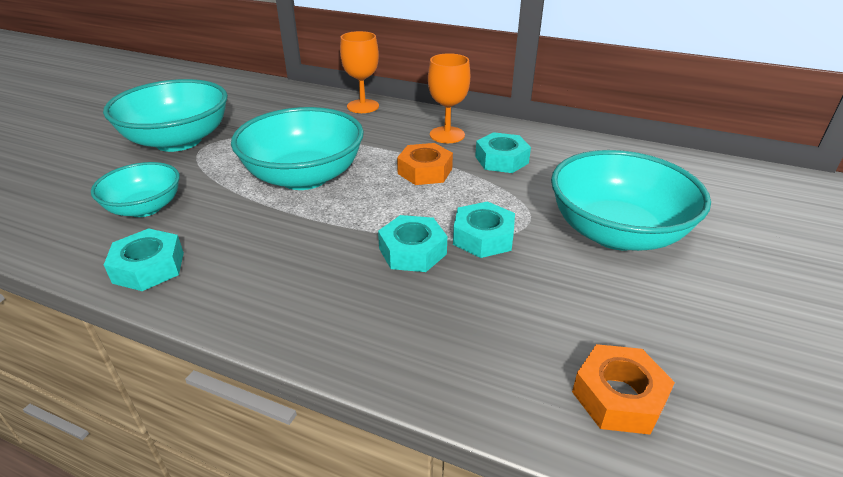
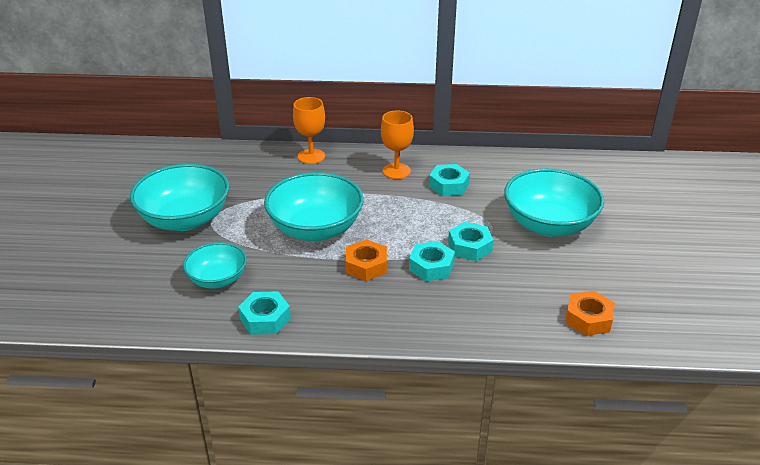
camera: 20 degrees left, 0 degrees up
orange nut [397,143,453,185] -> orange nut moved to [345,239,387,281]

